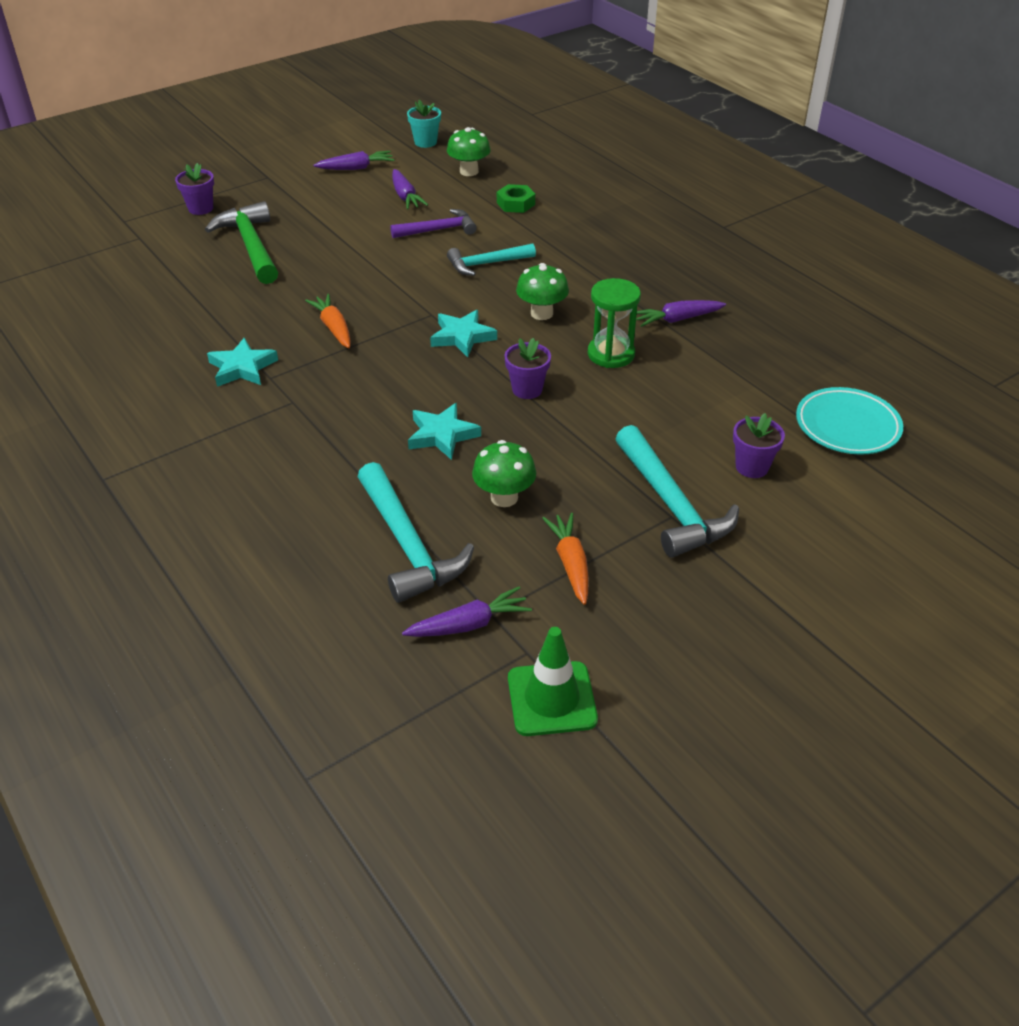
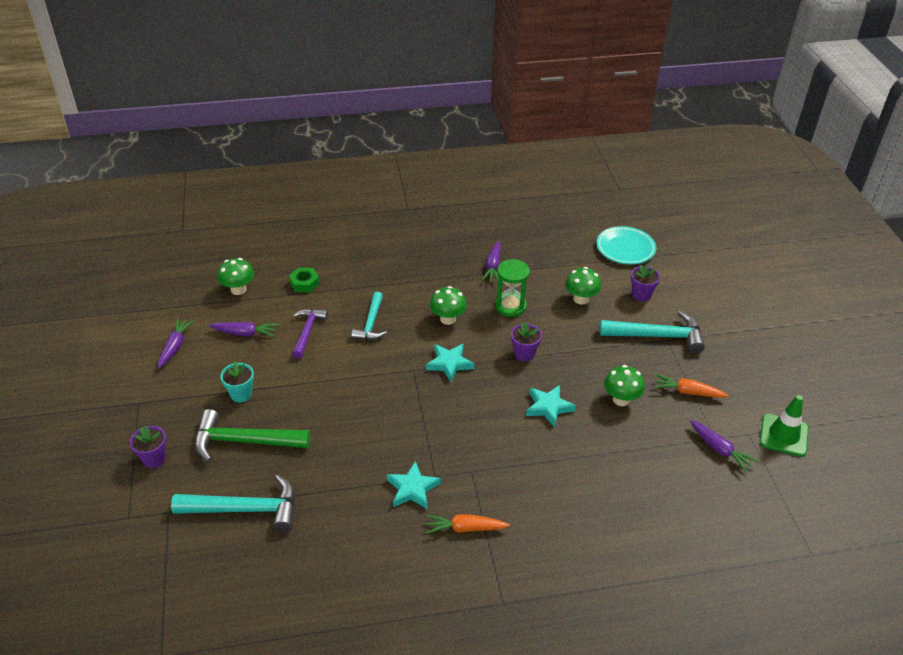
camera: 65 degrees left, 0 degrees up
orange carrot [305,294,350,348] -> orange carrot moved to [426,514,510,534]
turquoise hammer [358,462,474,603] -> turquoise hammer moved to [171,475,295,532]
purple carrot [402,587,532,637] -> purple carrot turned 135 degrees clockwise [690,420,758,472]
turquoise flower pot [407,100,441,148] -> turquoise flower pot moved to [220,362,254,402]
none -> green mushroom [565,267,601,304]

